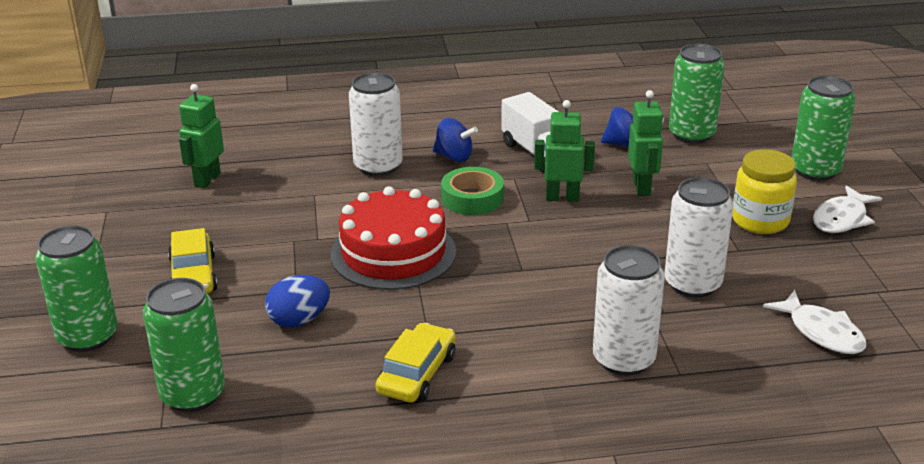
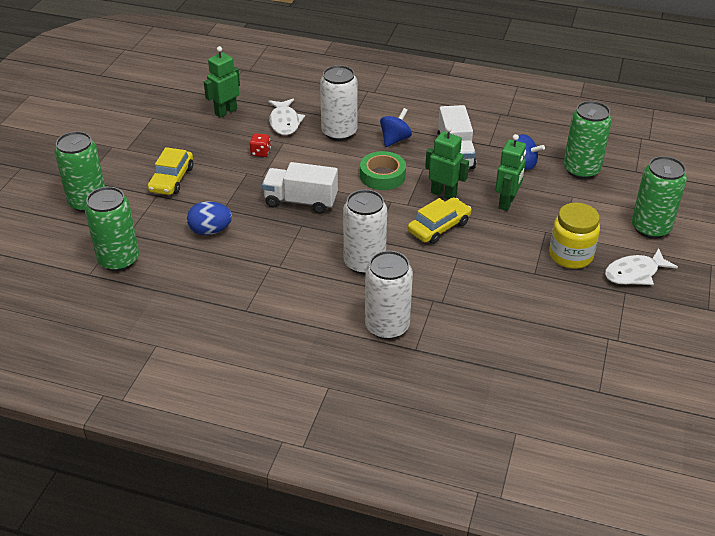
camera: 25 degrees right, 10 degrees up
red cake [331,186,456,290] -> white truck [262,162,338,214]
yellow car [375,323,456,403] -> yellow car moved to [408,197,471,244]
blue spinning top [433,118,478,162] -> blue spinning top turned 105 degrees counterclockwise [380,108,412,147]
white can [665,177,733,298] -> white can moved to [343,190,387,274]
white fish [763,290,866,354] -> white fish moved to [268,99,305,135]
none -> red dice [250,133,271,157]

